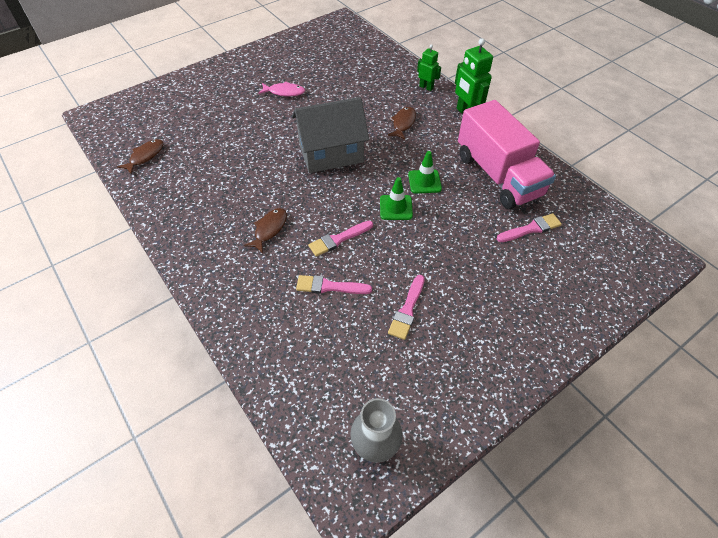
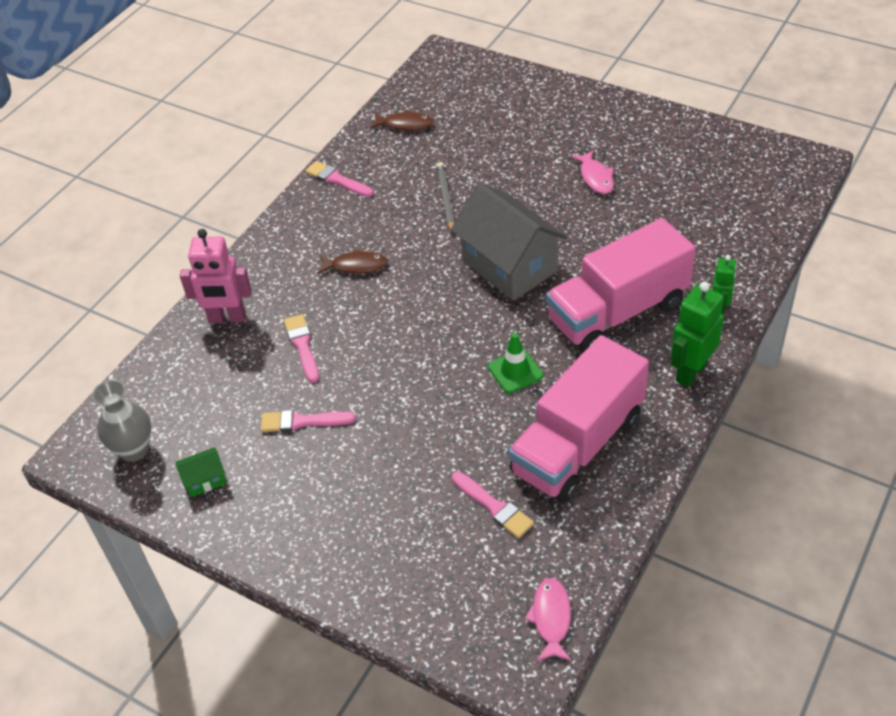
camera: 70 degrees right, 5 degrees down
pink brush [308,221,373,257] -> pink brush moved to [305,161,373,197]
green traffic cone [380,177,413,220] -> none
brown fish [387,107,416,140] -> pink truck [546,218,696,353]
none -> green house [175,447,226,497]
none -> pink robot [180,229,252,323]
none -> grey pencil [437,162,455,234]
none -> pink fish [525,578,571,661]

